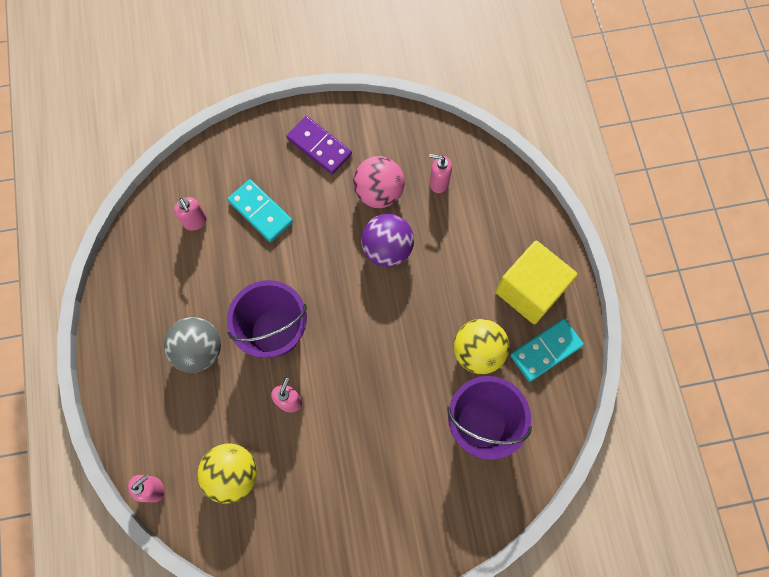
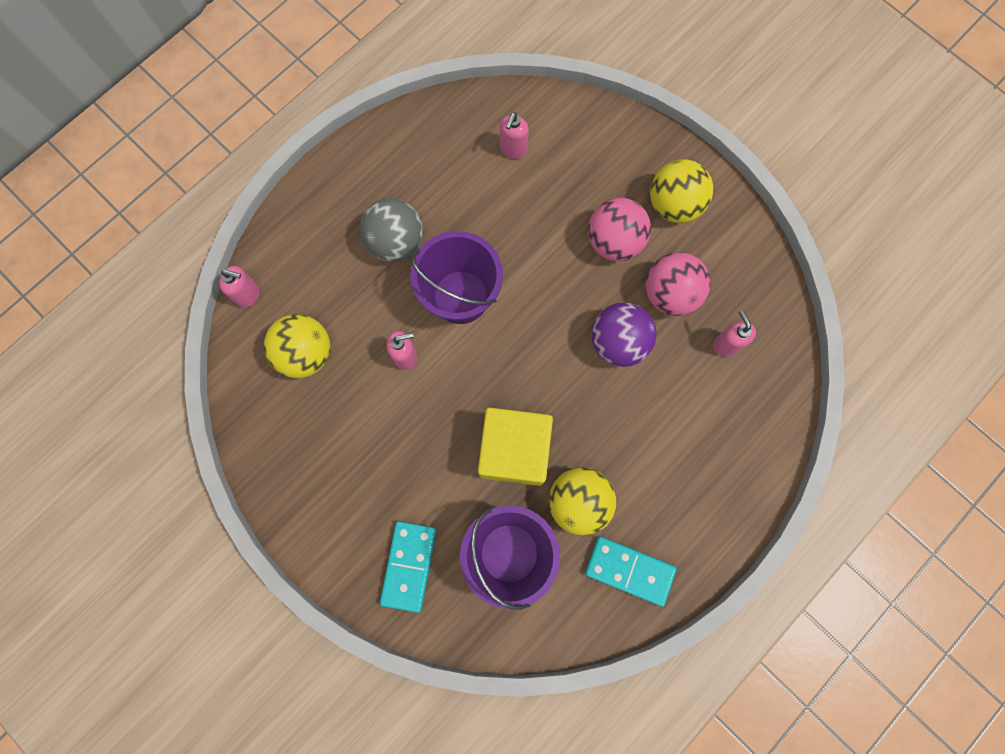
camera: 55 degrees right, 5 degrees up
turquoise domino [227,179,293,242] -> turquoise domino moved to [380,521,436,613]
purple domino [287,116,352,174] -> yellow ball [650,159,713,223]
yellow cube [495,241,578,324] -> yellow cube moved to [478,408,553,486]
none -> pink ball [588,198,651,261]

